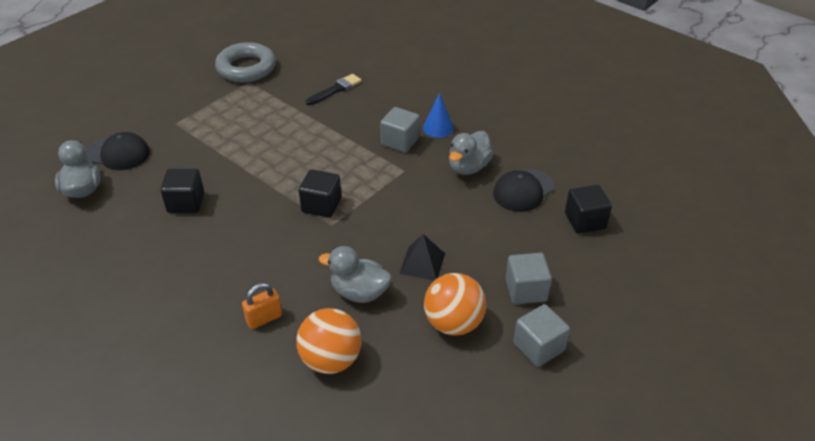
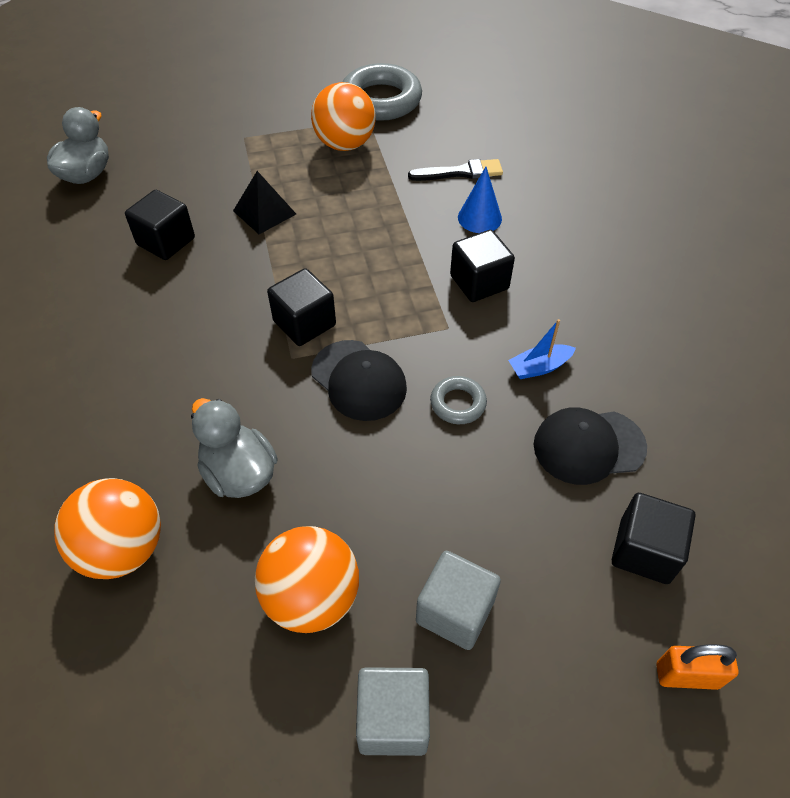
camera: 35 degrees right, 10 degrees up
black cap [86,132,150,170] -> black cap moved to [311,340,407,421]
orange padlock [242,283,283,329] -> orange padlock moved to [656,644,739,690]
grey cube [380,107,420,153] -> black cube [450,230,515,302]
black pyramid [399,234,445,280] -> black pyramid moved to [233,171,296,234]
blue cone [423,93,454,138] -> blue cone moved to [458,167,502,233]
grey duck [449,131,493,175] -> blue boat [508,319,576,379]
none -> orange ball [311,82,376,151]
none -> grey ring [430,376,487,424]

